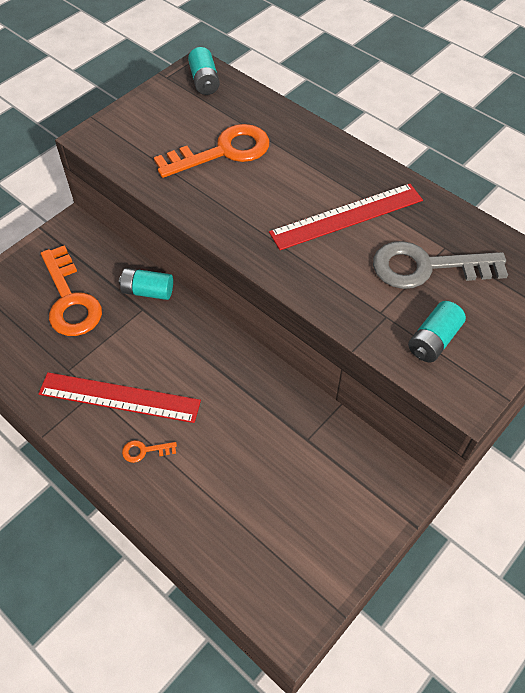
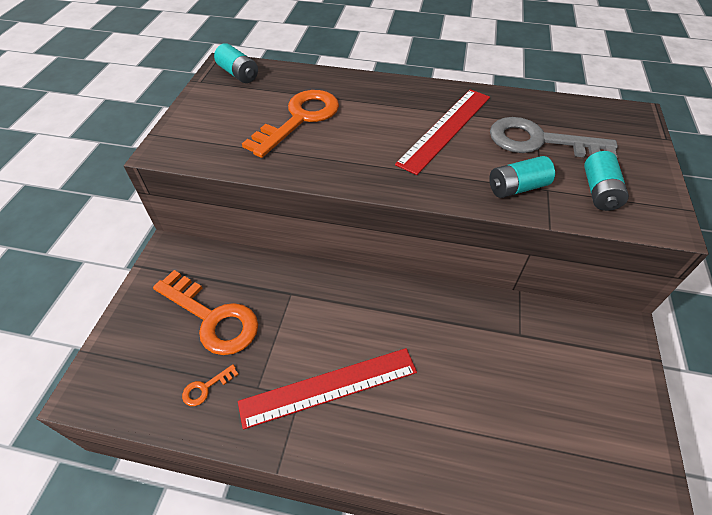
camera: 30 degrees left, 5 degrees down
turquoise battery [119,268,173,300] -> turquoise battery moved to [489,156,555,198]
orange key [122,440,177,463] -> orange key moved to [182,364,239,406]
grey key [373,241,508,289] -> grey key turned 45 degrees clockwise [490,117,618,157]

